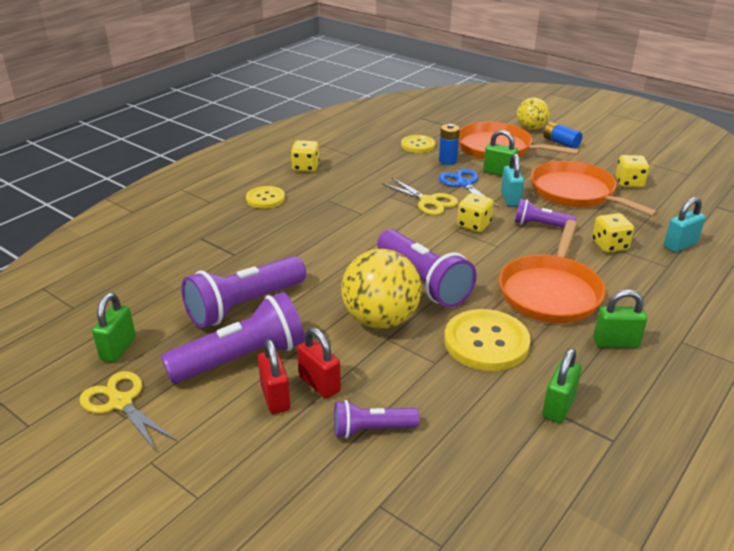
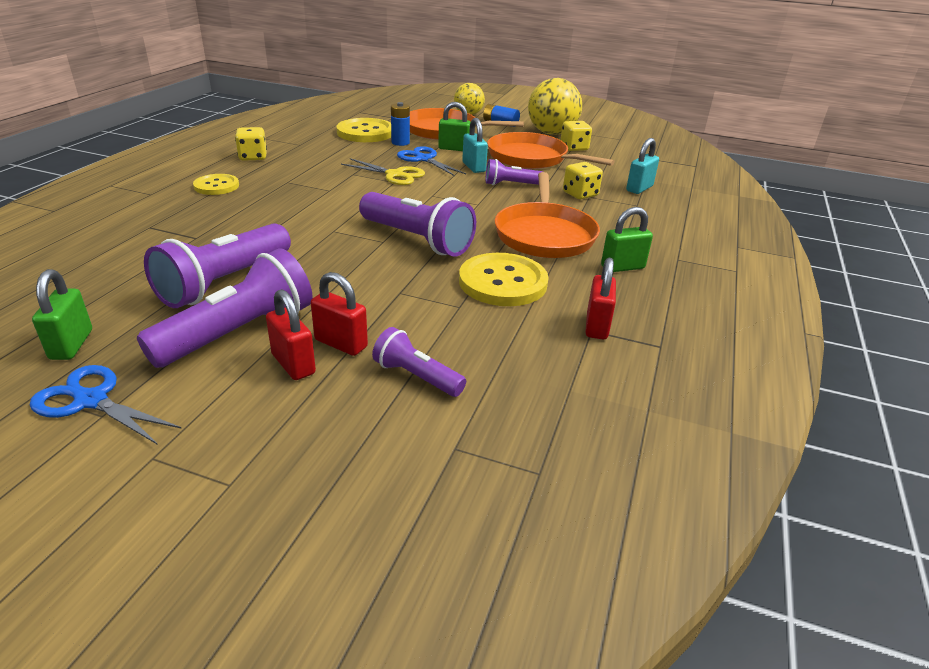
camera: 20 degrees left, 0 degrees up
yellow scissors [80,371,177,451] -> blue scissors [30,365,182,445]
purple flashlight [334,400,419,439] -> purple flashlight turned 60 degrees clockwise [372,327,466,397]
yellow ball [341,249,421,329] -> yellow ball moved to [528,78,582,135]
yellow button [401,135,435,153] -> yellow button [337,118,391,142], size x1.65
yellow dice [457,193,494,232] -> none
green padlock [542,348,582,423] -> red padlock [585,258,616,339]

